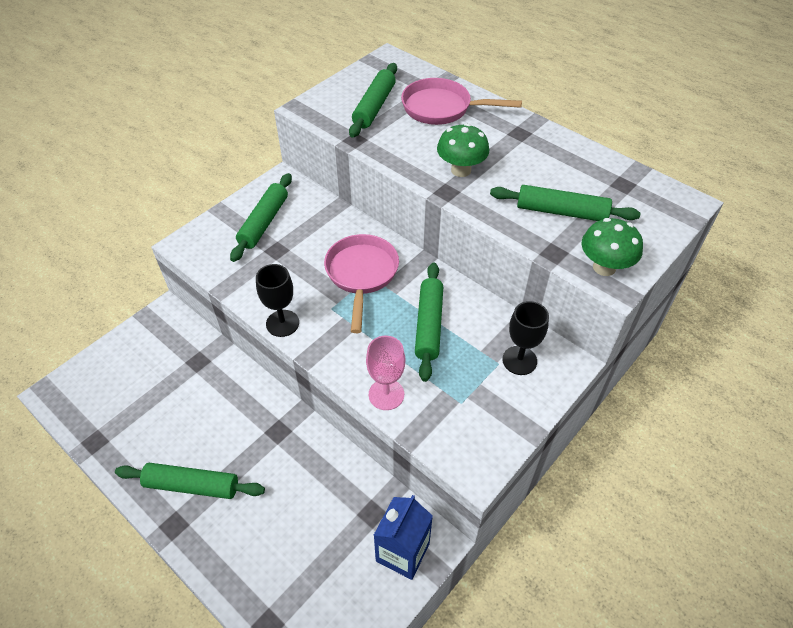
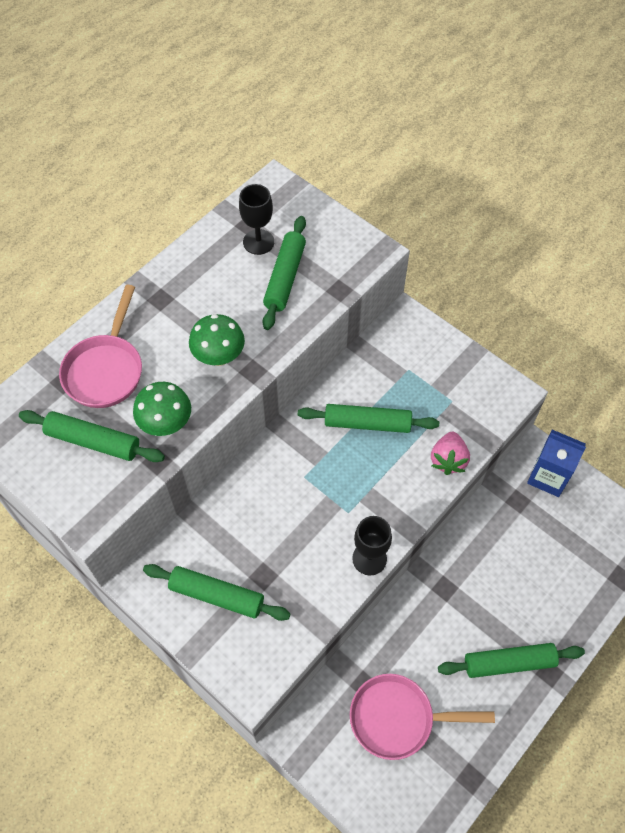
camera: 90 degrees left, 10 degrees up
green rolling pin [115,463,265,499] -> green rolling pin turned 75 degrees clockwise [438,643,585,678]
pink pan [324,234,399,333] -> pink pan moved to [350,674,495,760]
pink goblet [366,336,405,410] -> pink strawberry [431,432,470,475]
black goblet [502,301,549,375] -> black goblet moved to [239,184,274,255]
green mushroom [582,218,643,276] -> green mushroom moved to [133,382,191,436]

